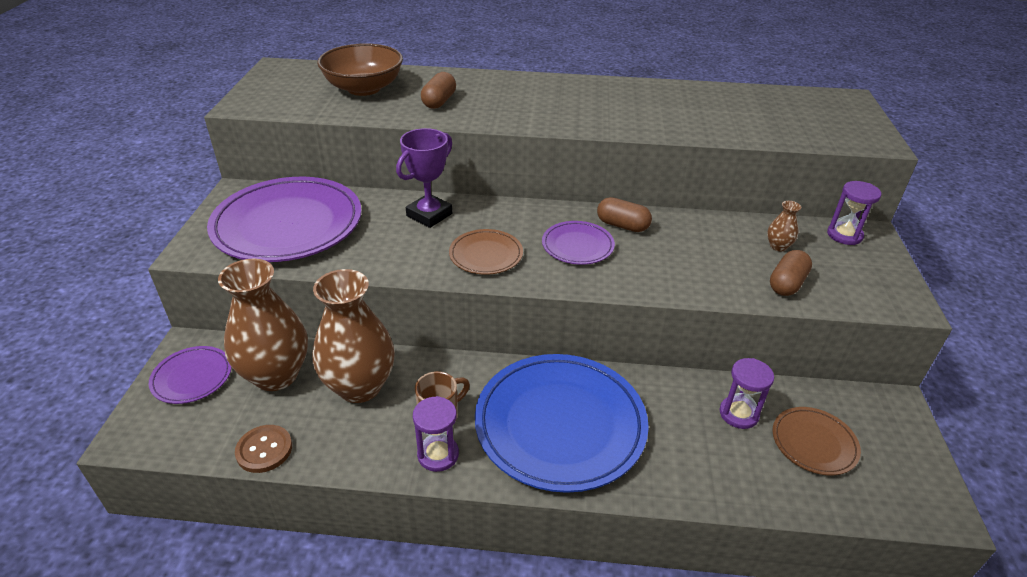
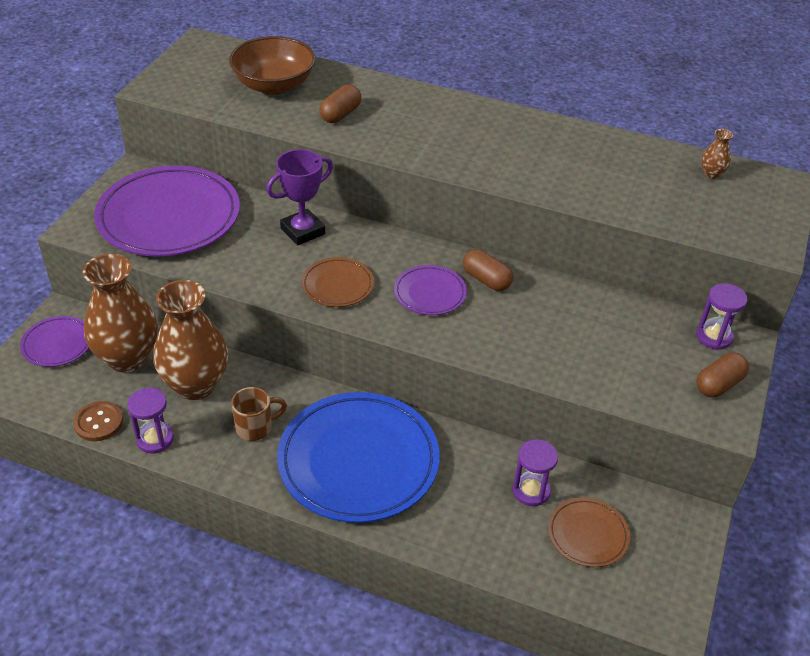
camera: 15 degrees right, 5 degrees up
purple hourglass [413,396,459,472] -> purple hourglass moved to [127,388,174,453]
brown vase [767,201,801,251] -> brown vase moved to [701,129,733,179]
brown capsule [770,250,812,296] -> brown capsule moved to [696,352,749,397]

